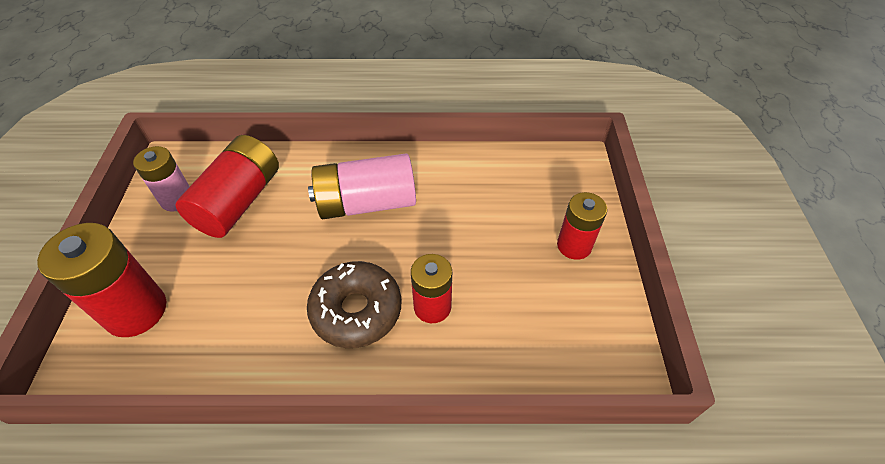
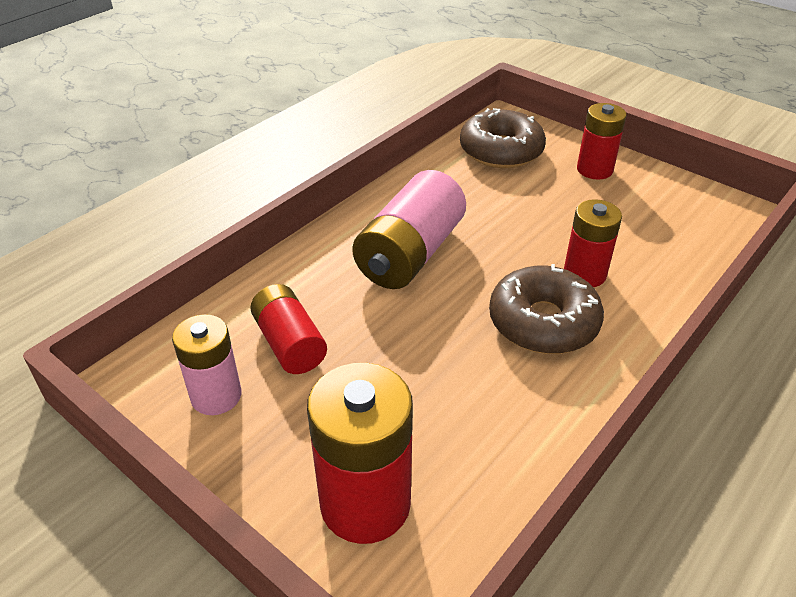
camera: 50 degrees left, 10 degrees down
red battery [175,135,279,238] -> red battery [250,284,327,374], size x0.63
none -> brown donut [460,108,546,168]

